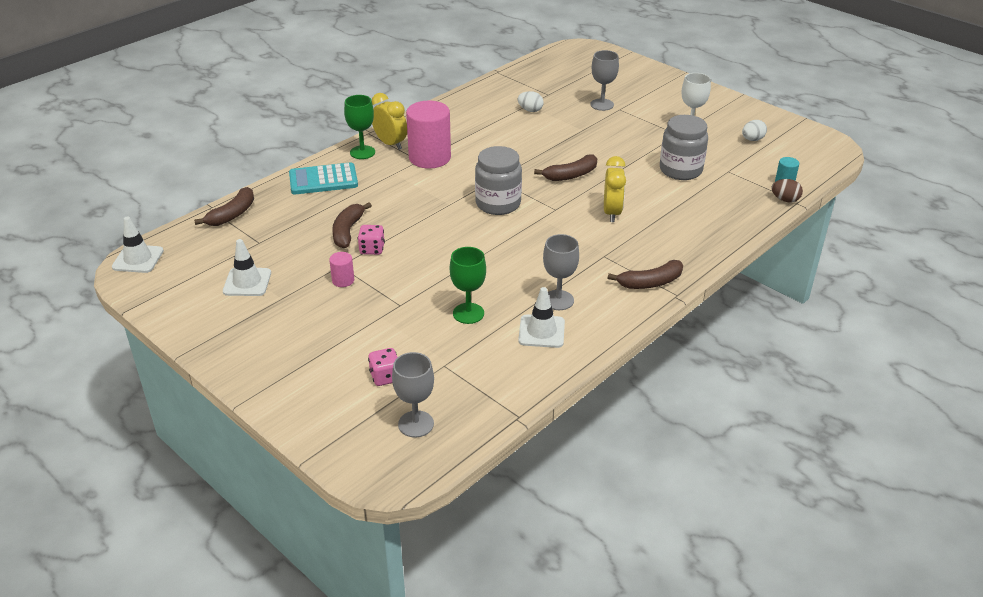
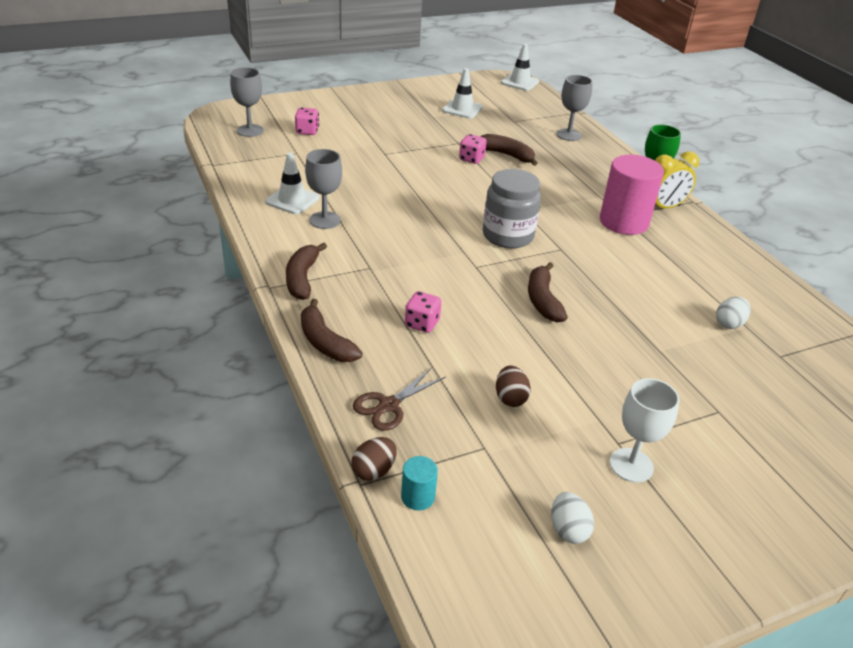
camera: 110 degrees right, 0 degrees up
brown banana [194,187,254,226] -> brown banana moved to [301,299,362,362]
turquoise calculator [289,162,358,194] -> none
pink cylinder [329,252,354,287] -> none
green goblet [450,247,486,324] -> none
grey goblet [590,50,619,111] -> grey goblet moved to [556,75,593,141]
yellow clock [604,156,626,222] -> none
grey jar [660,115,708,180] -> brown egg [496,365,531,407]
none -> brown scissors [353,368,446,431]
none -> pink dice [405,291,442,333]

